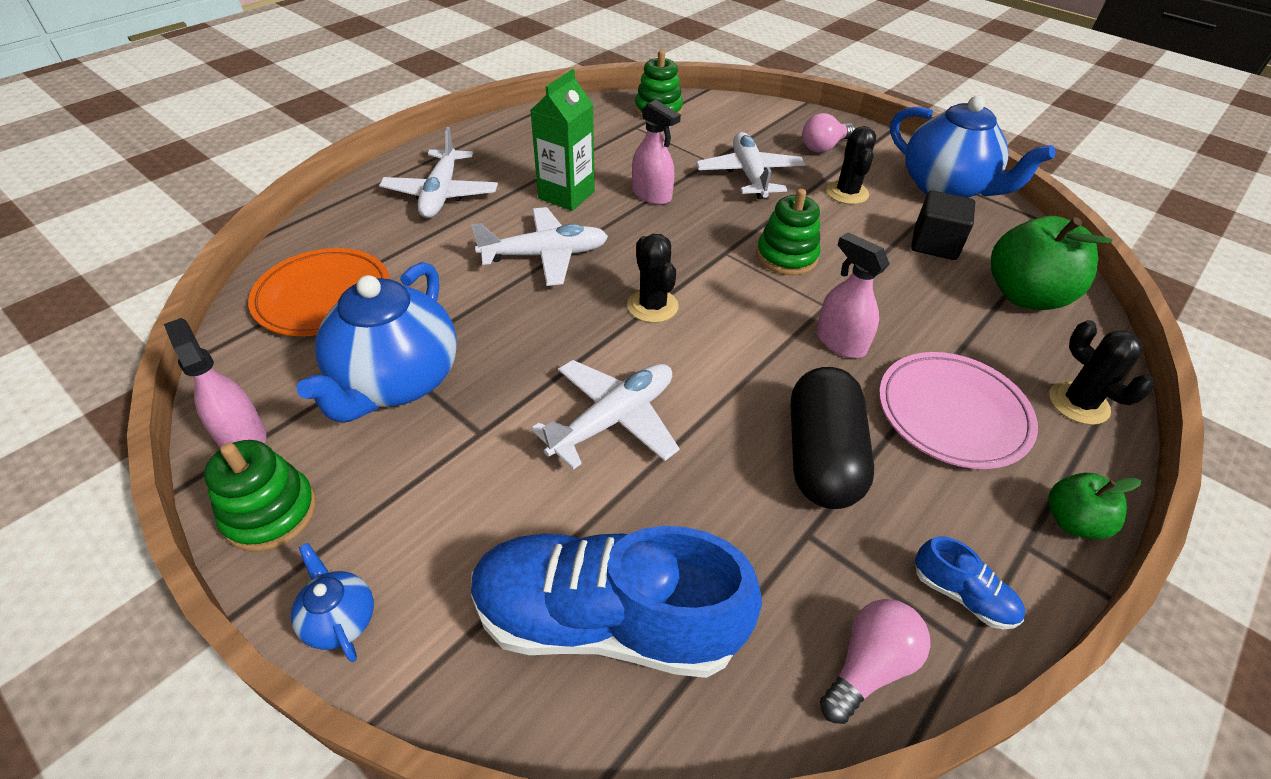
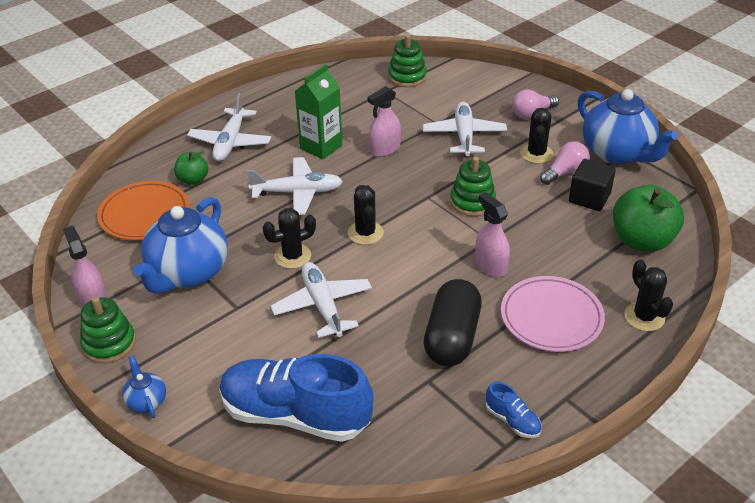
camera: 10 degrees right, 5 degrees down
white plane [531,360,680,470] -> white plane turned 75 degrees counterclockwise [270,262,372,338]
pink spray bottle [632,100,681,205] -> pink spray bottle turned 90 degrees clockwise [367,86,401,157]
pink light bulb [820,599,931,724] -> pink light bulb moved to [540,141,590,185]
green apple [1049,473,1141,539] -> green apple moved to [174,151,208,185]
none -> black cactus [263,208,316,269]

